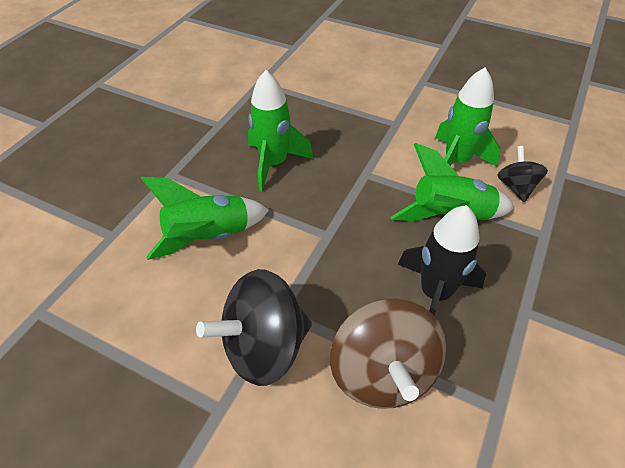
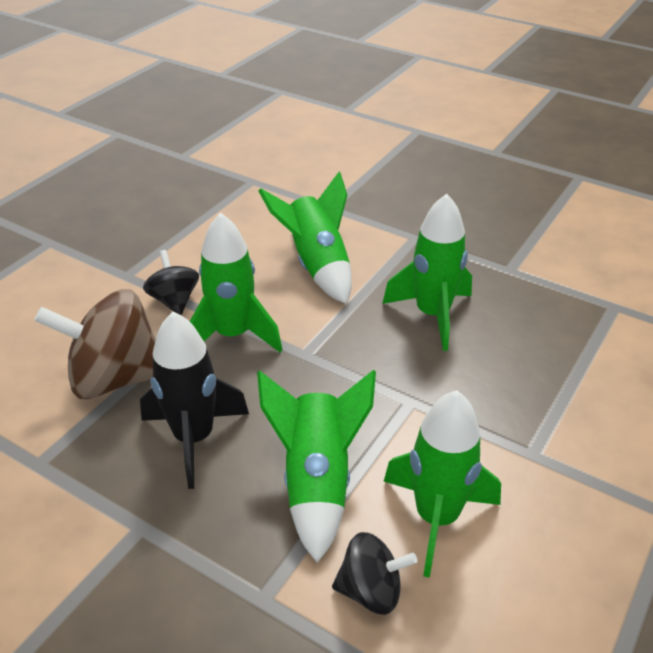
camera: 95 degrees right, 10 degrees down
black spinning top [196,269,312,386] -> black spinning top [143,250,199,315], size x0.54
none -> green rocket [190,213,282,352]

